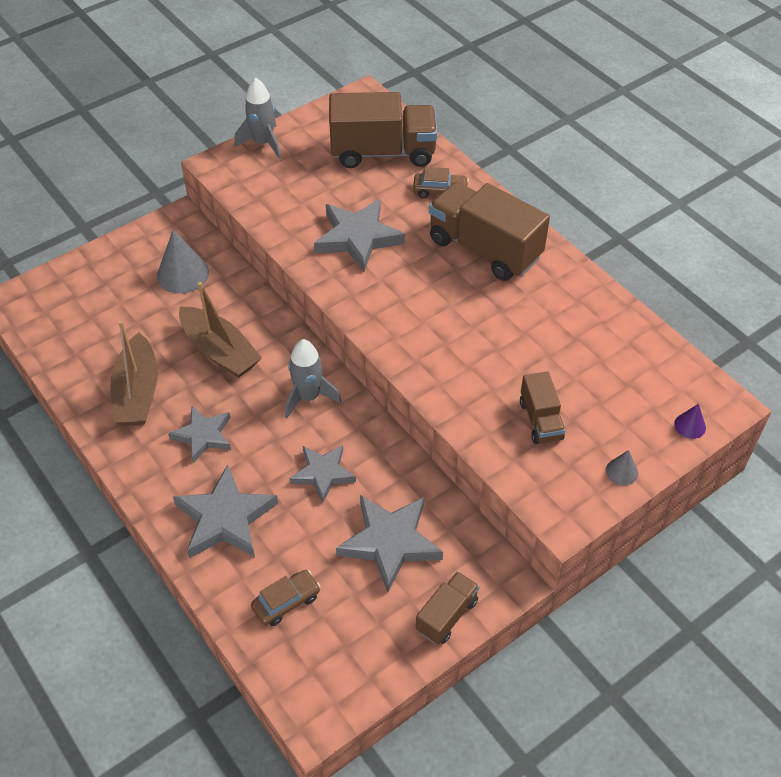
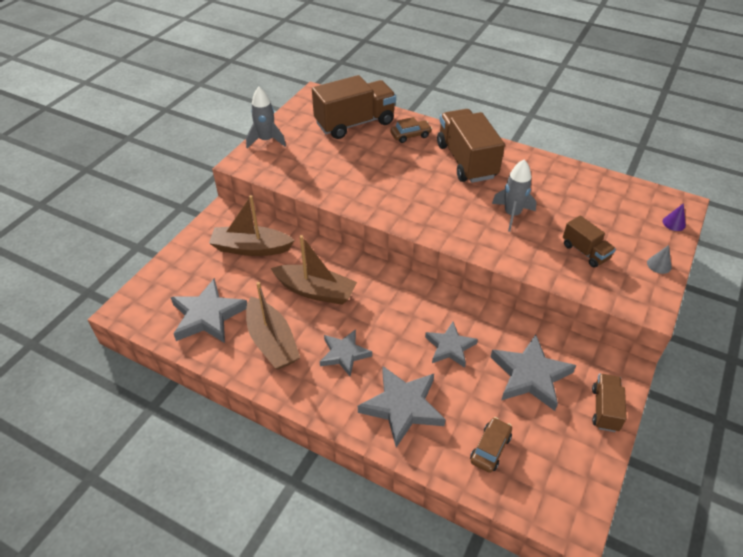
camera: 25 degrees left, 5 degrees down
grey cone [157,229,209,294] -> brown boat [209,195,295,256]
grey rocket [285,339,341,418] -> grey rocket moved to [492,160,537,232]
grey star [314,199,405,272] -> grey star moved to [171,278,247,343]
brown truck [429,182,550,281] -> brown truck turned 60 degrees clockwise [437,109,505,183]

